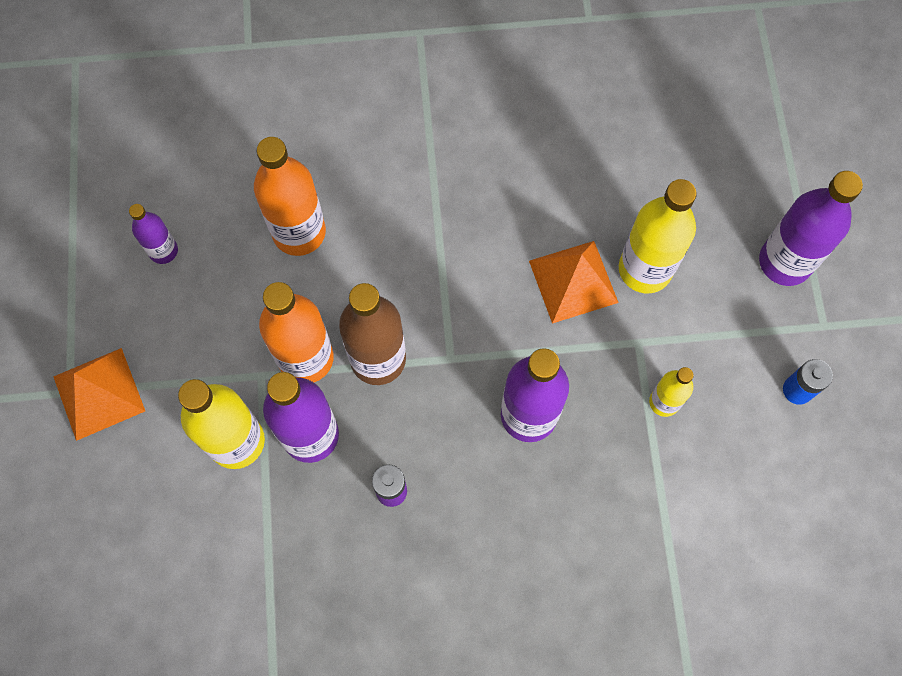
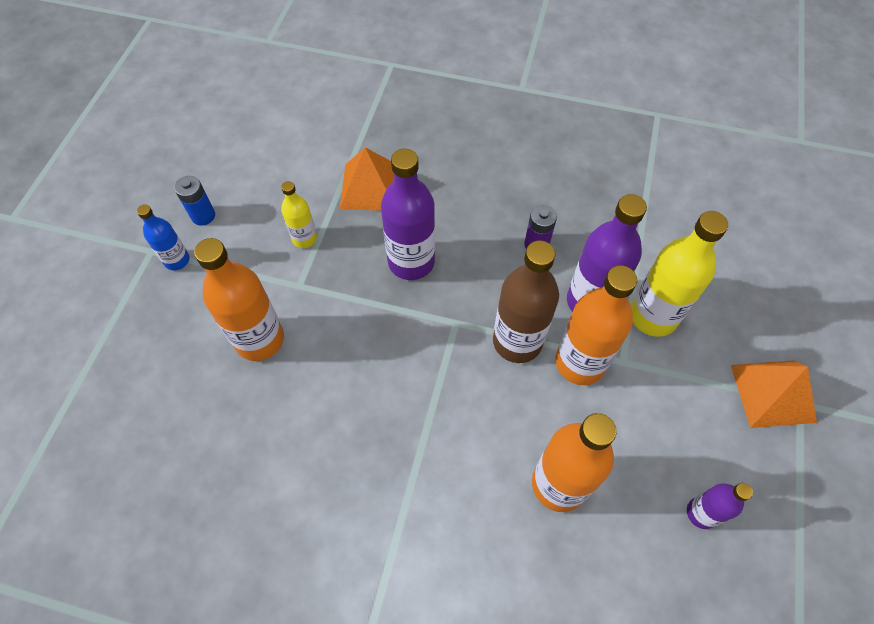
camera: 160 degrees left, 10 degrees down
orange pyramid [529,241,619,324] -> orange pyramid moved to [340,147,394,211]
yellow bottle [619,179,697,293] -> orange bottle [194,238,284,361]
purple bottle [759,171,863,286] -> none
none -> blue bottle [137,204,190,270]

